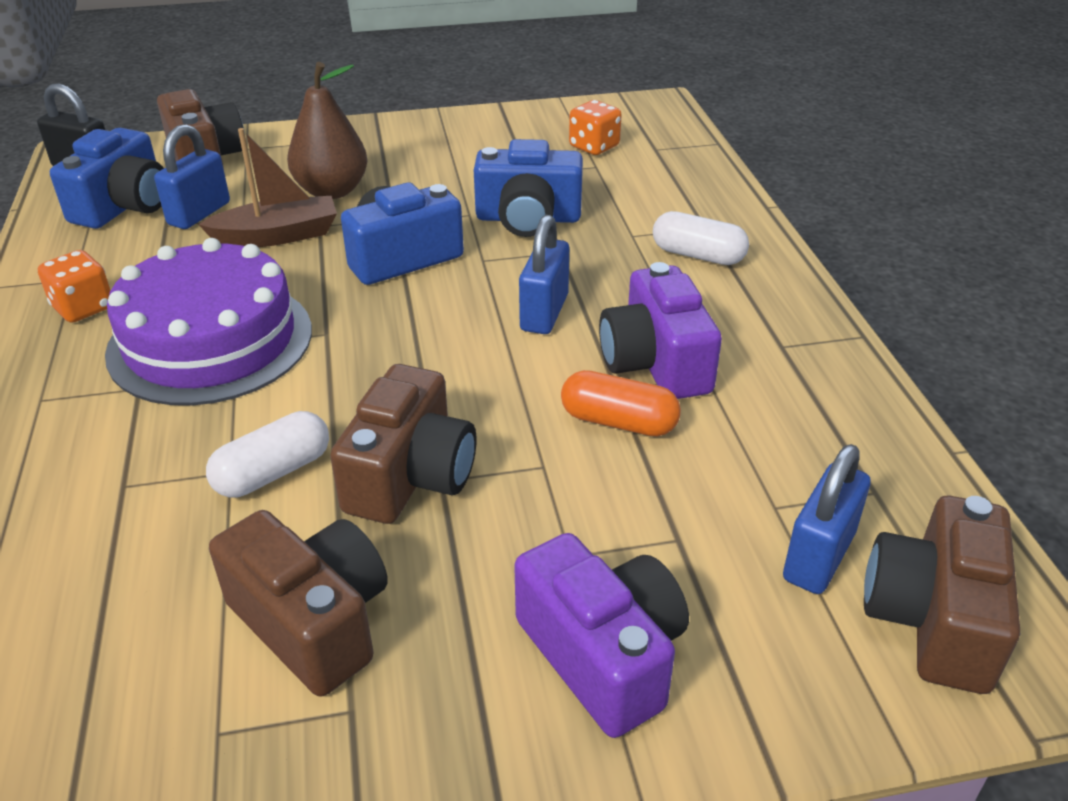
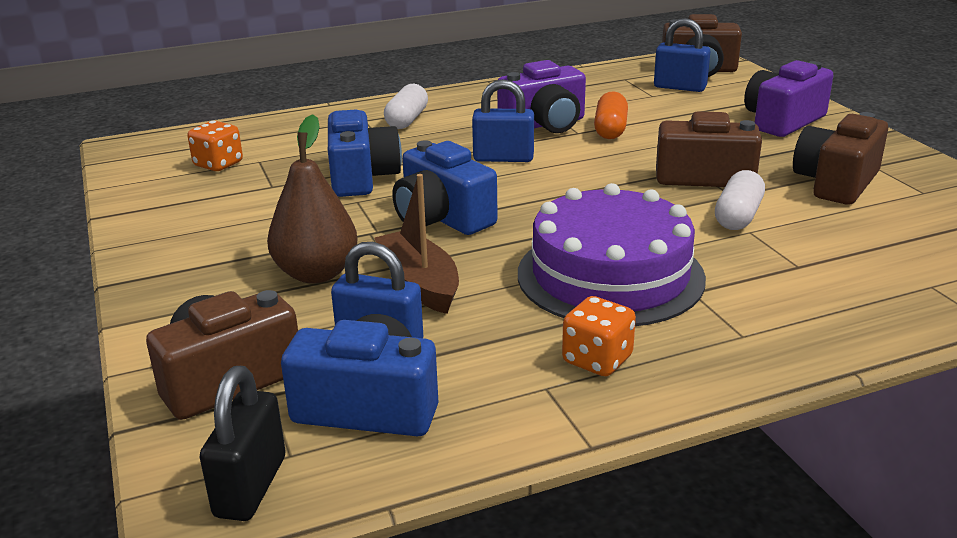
camera: 100 degrees left, 10 degrees down
white capsule [206,411,329,498] -> white capsule turned 75 degrees clockwise [715,170,765,230]

